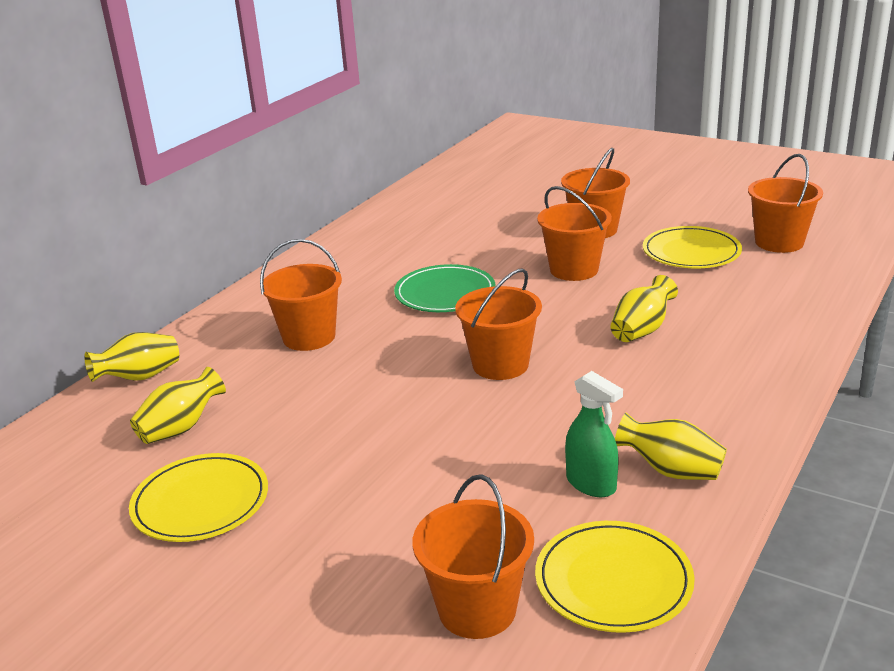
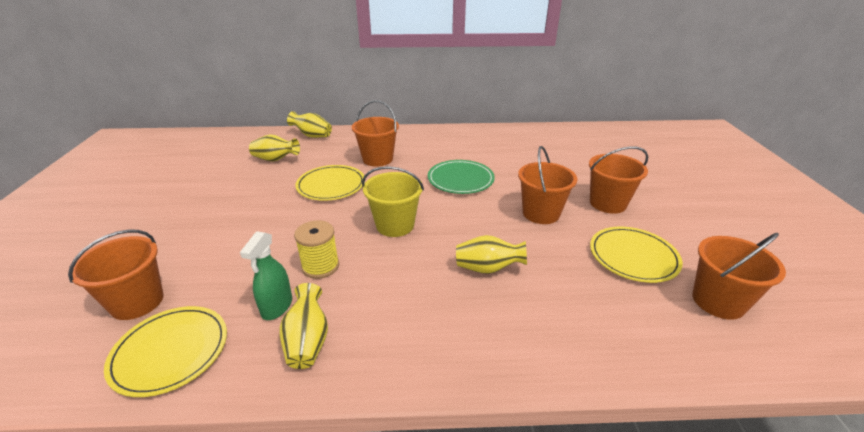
camera: 55 degrees right, 5 degrees up
yellow plate [129,453,268,542] -> yellow plate moved to [295,165,365,201]
orange bucket [455,268,542,380] -> yellow bucket [362,166,424,237]
none -> yellow spool [294,220,339,279]

